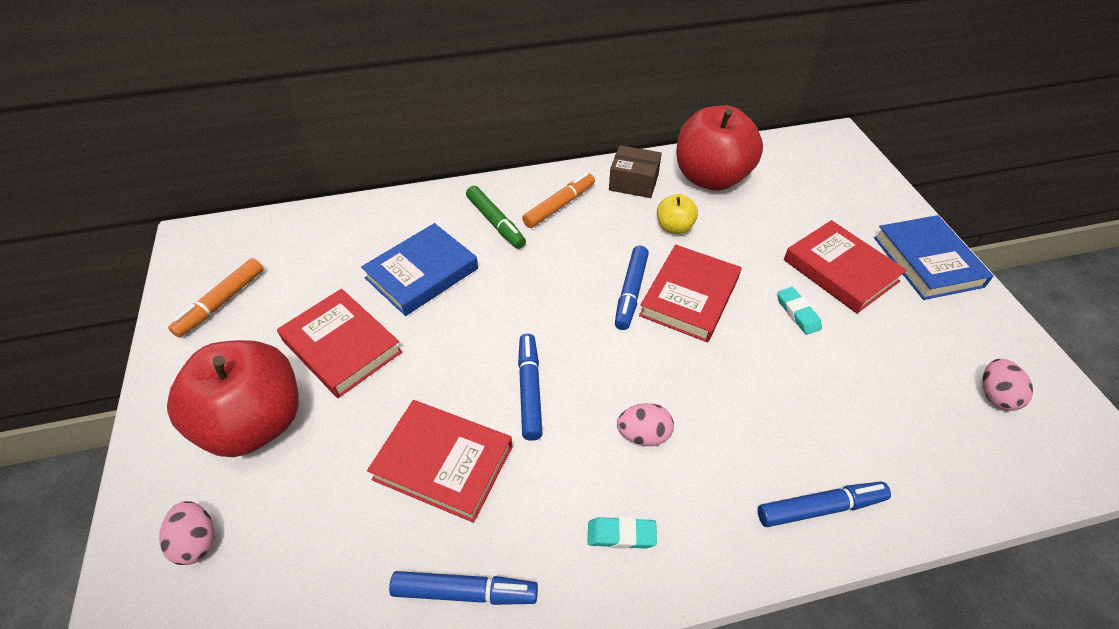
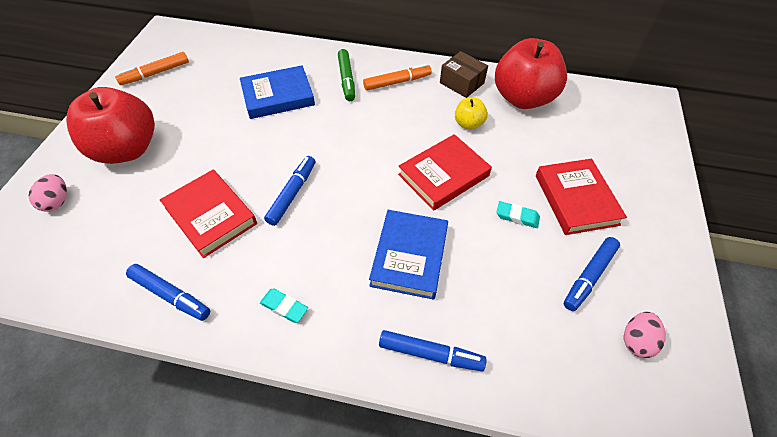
camera: 25 degrees right, 5 degrees up
red book [277,289,402,398] -> none
blue marker [615,246,649,330] -> blue marker moved to [564,237,620,311]
pink egg [617,403,674,446] -> none
turquoise eraser [777,287,822,335] -> turquoise eraser turned 75 degrees counterclockwise [496,201,540,228]
blue book [874,215,993,300] -> blue book moved to [369,210,448,300]

